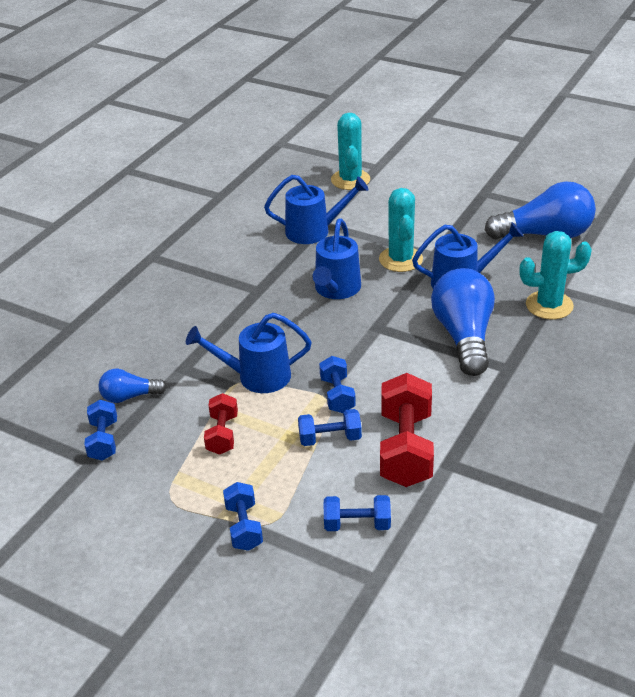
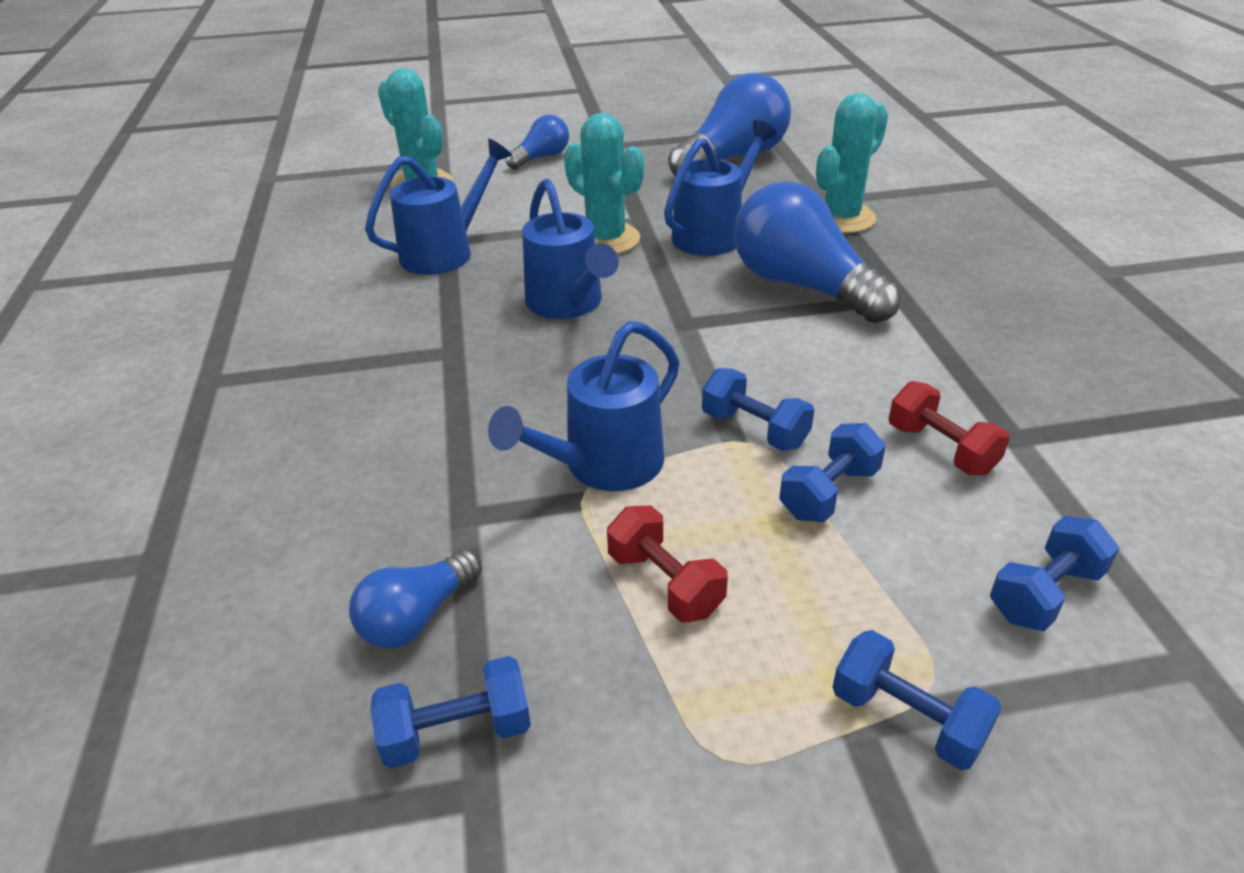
camera: 40 degrees left, 0 degrees up
blue dumbbell [84,400,117,461] -> blue dumbbell turned 60 degrees counterclockwise [370,656,531,768]
red dumbbell [380,373,434,487] -> red dumbbell [889,381,1010,475], size x0.56
none -> blue light bulb [505,115,569,169]

